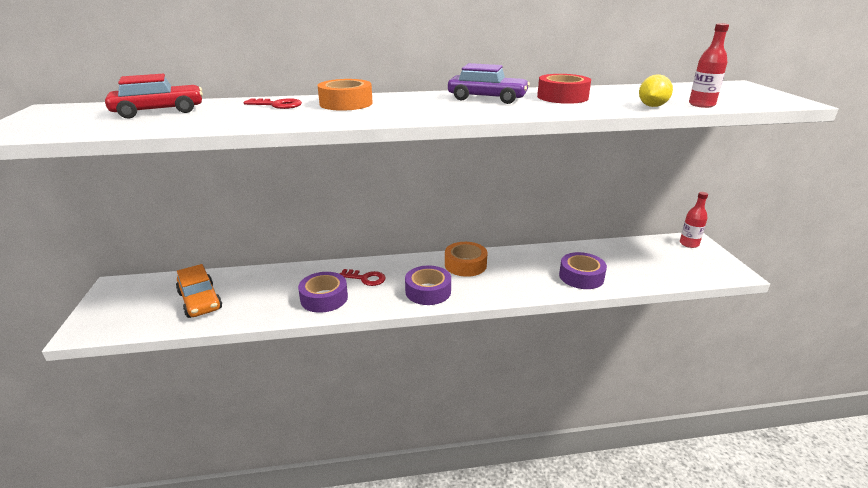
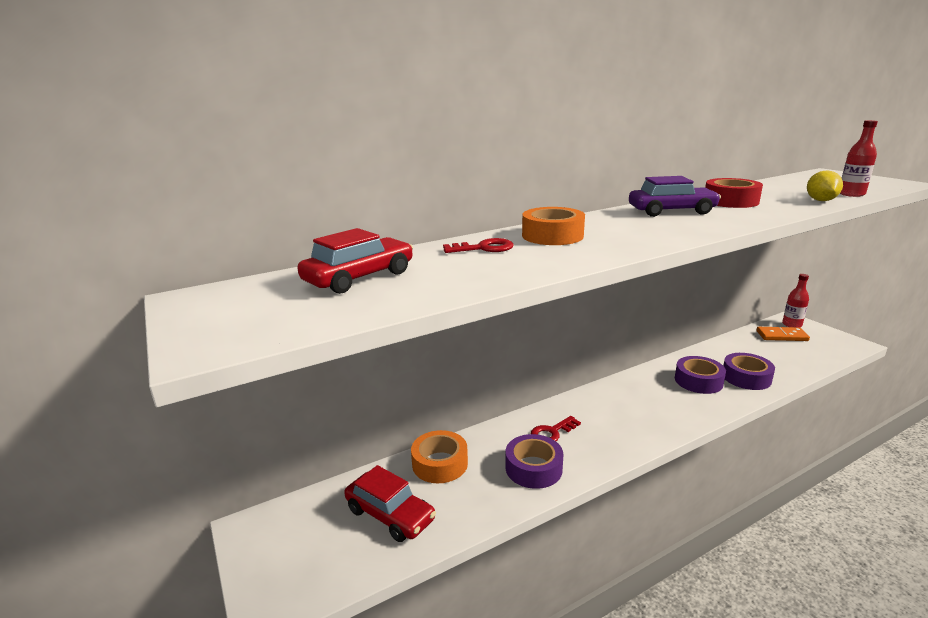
camera: 20 degrees left, 5 degrees down
orange car [176,264,222,318] -> red car [344,465,436,542]
red key [339,269,386,286] -> red key turned 150 degrees clockwise [531,416,581,441]
purple tape [405,265,451,305] -> purple tape moved to [675,356,726,394]
orange tape [445,242,488,277] -> orange tape moved to [411,430,468,483]
none -> orange domino [757,327,810,341]

